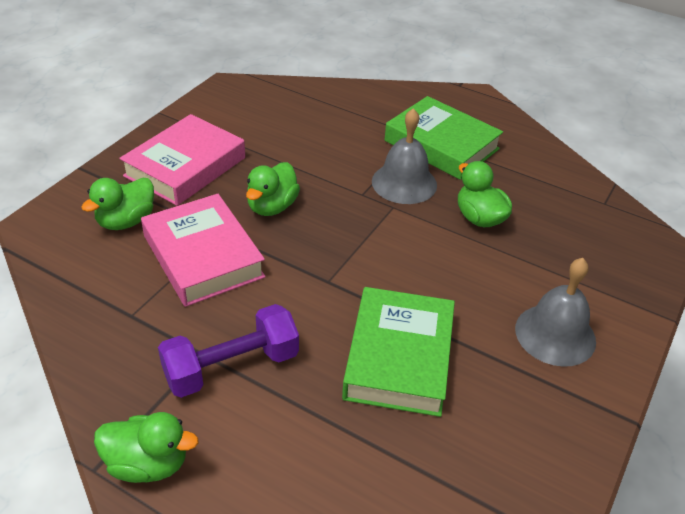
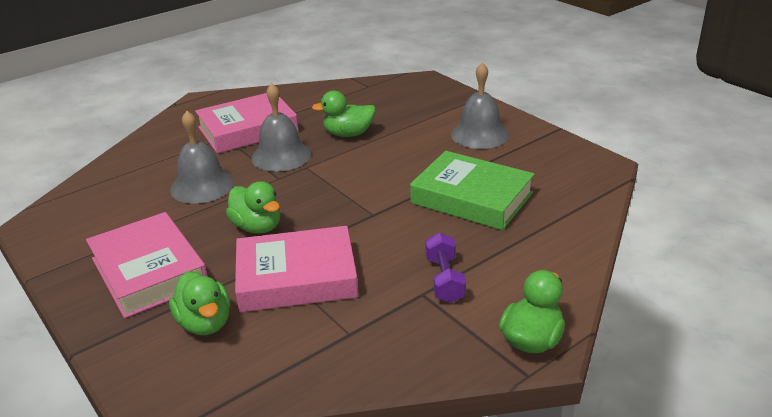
camera: 65 degrees left, 10 degrees down
purple dumbbell [158,304,299,398] -> purple dumbbell [426,232,466,303], size x0.66
green book [385,96,503,180] -> pink book [195,93,298,153]
none -> grey bell [170,111,234,204]

